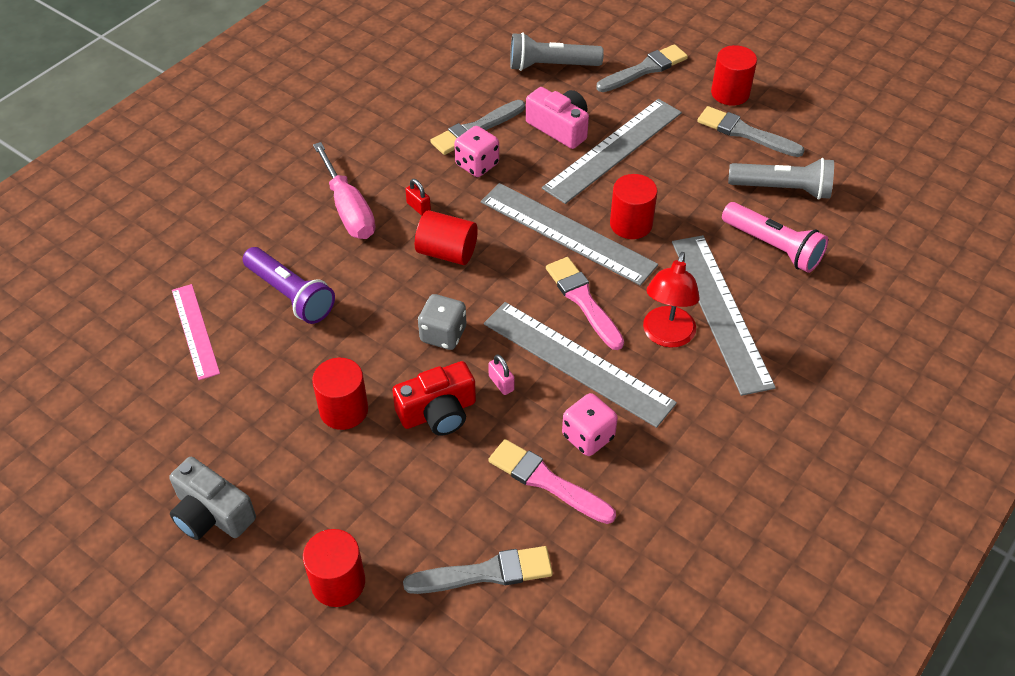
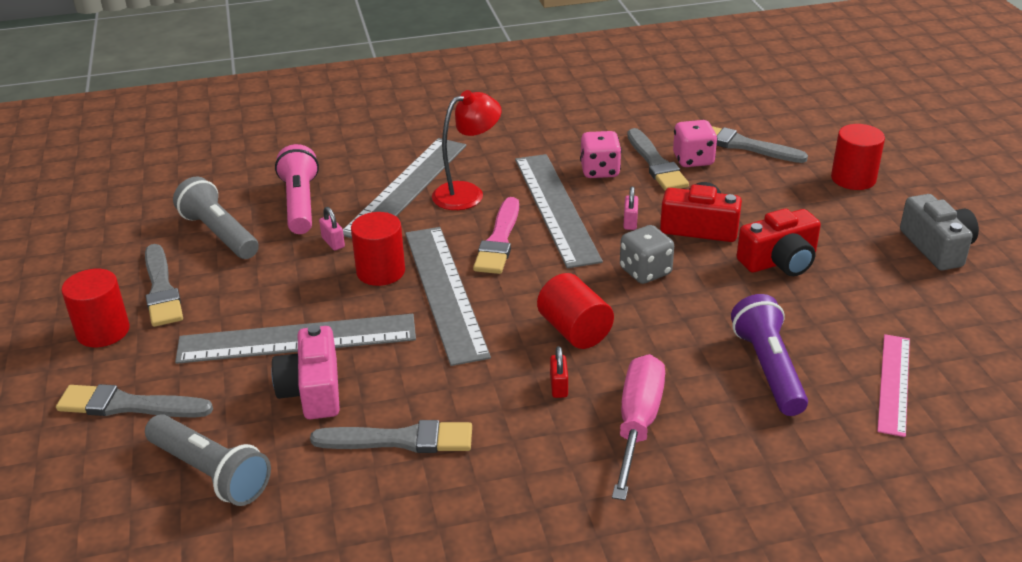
camera: 140 degrees left, 15 degrees down
red cylinder [312,358,368,430] -> red camera [737,209,821,276]
pink dice [454,126,499,177] -> pink dice moved to [673,120,717,167]
pink brush [488,439,616,524] -> grey brush [627,128,689,191]
none -> pink padlock [319,207,345,250]

